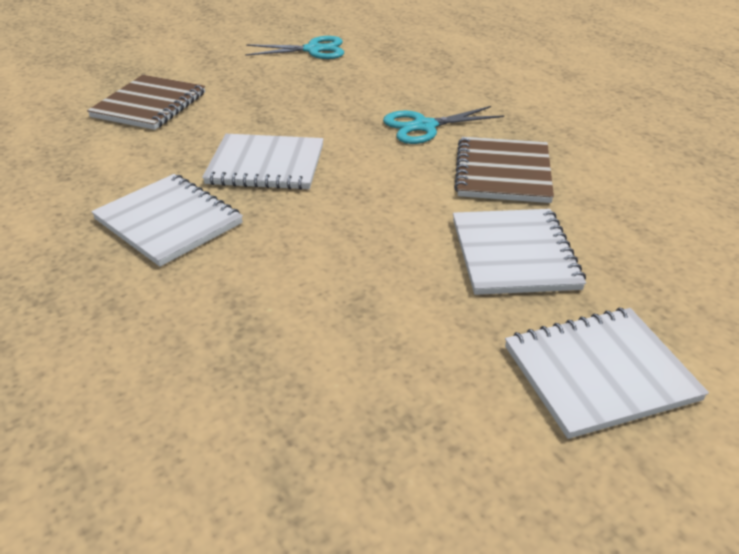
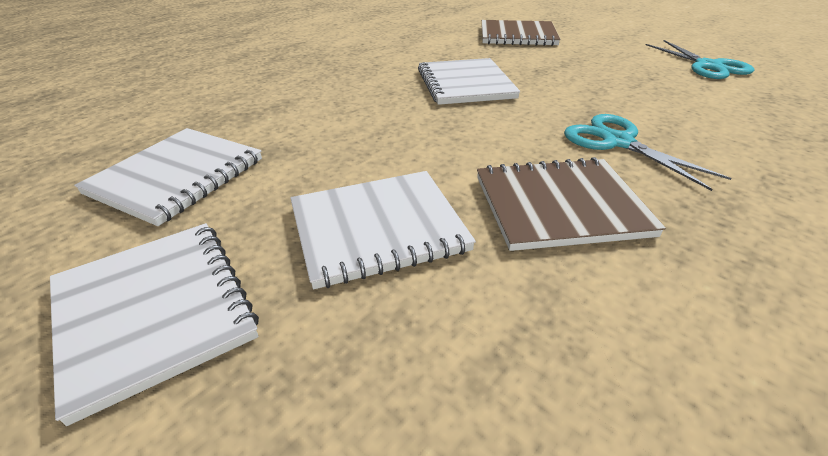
camera: 75 degrees right, 0 degrees up
white notebook [91,174,243,267] -> white notebook moved to [74,128,262,226]

